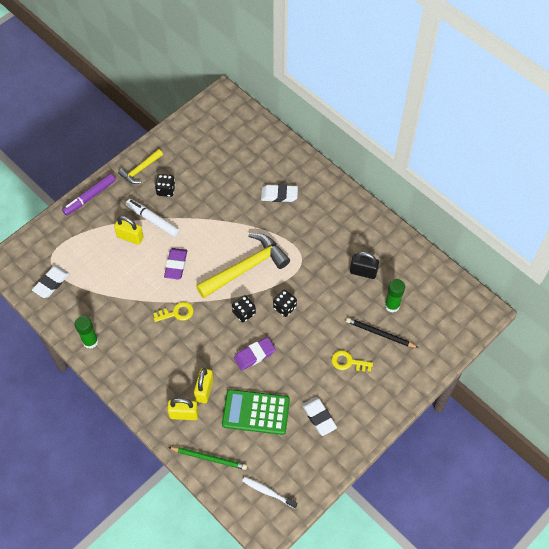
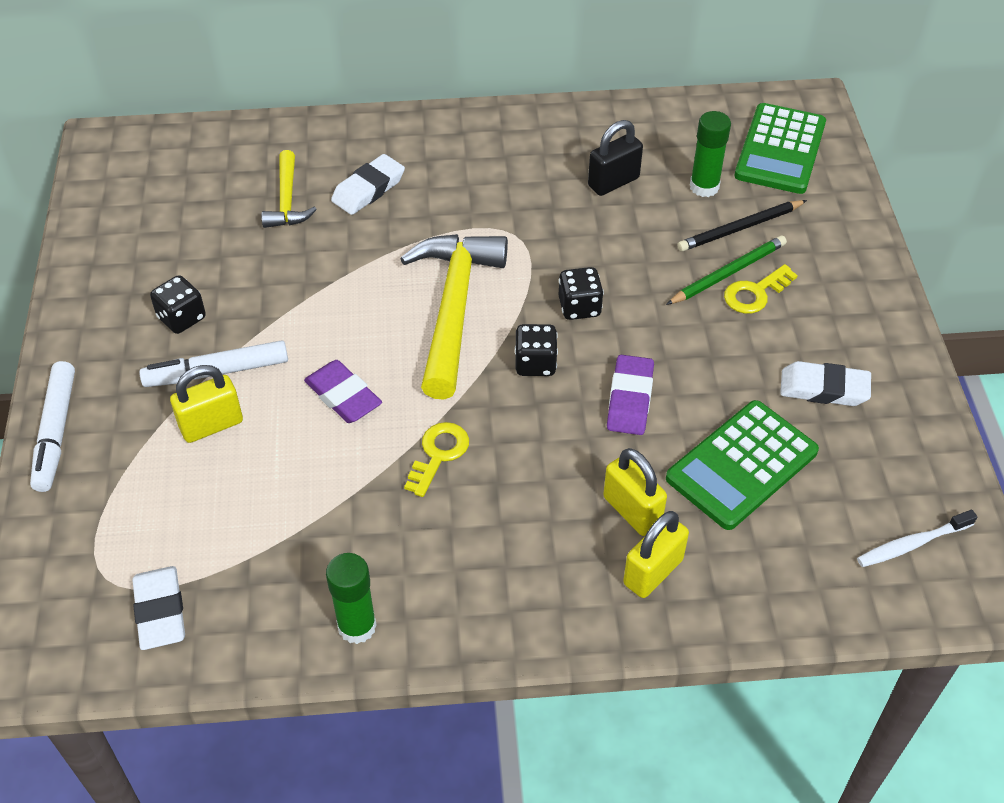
camera: 50 degrees left, 10 degrees down
purple marker [62,173,116,216] -> white marker [30,361,75,492]
yellow hammer [118,149,163,184] -> yellow hammer moved to [261,150,317,228]
green pencil [168,447,247,470] -> green pencil moved to [666,235,787,305]
none -> green calculator [734,103,826,194]

